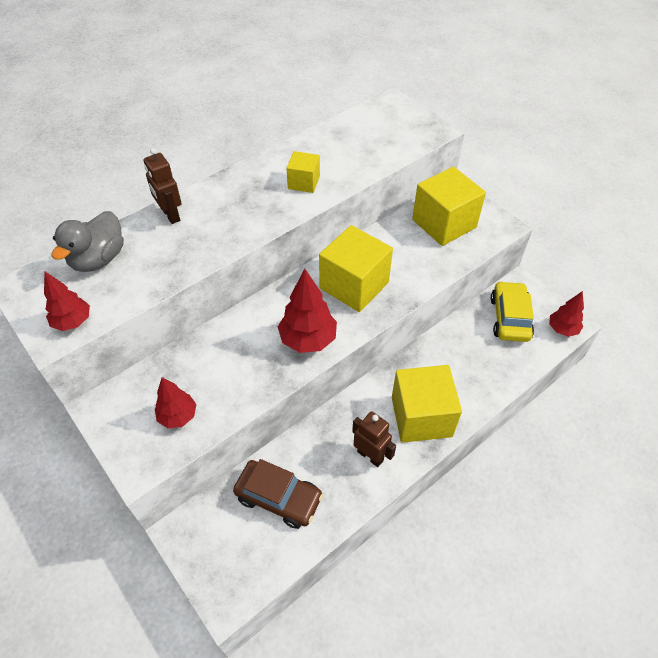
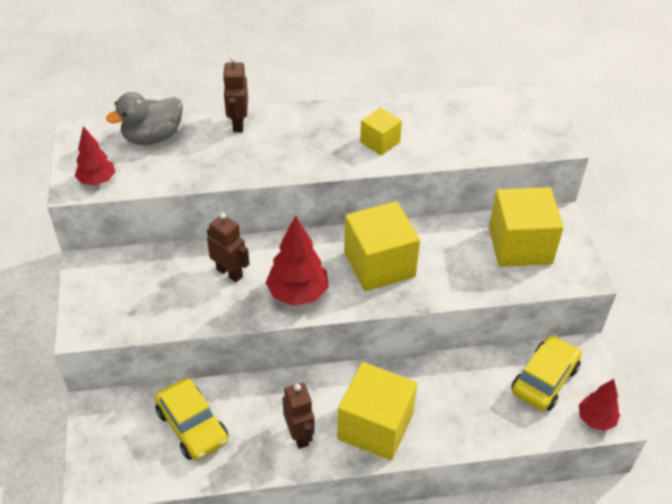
camera: 30 degrees right, 5 degrees down
red tree [155,377,197,428] -> none
brown car [233,459,323,529] -> yellow car [155,378,228,461]
none -> brown robot [207,212,249,282]

